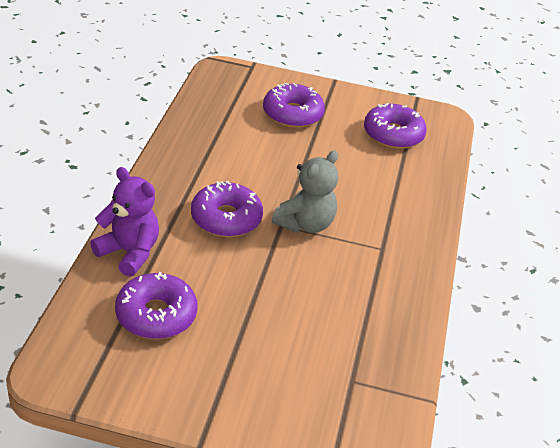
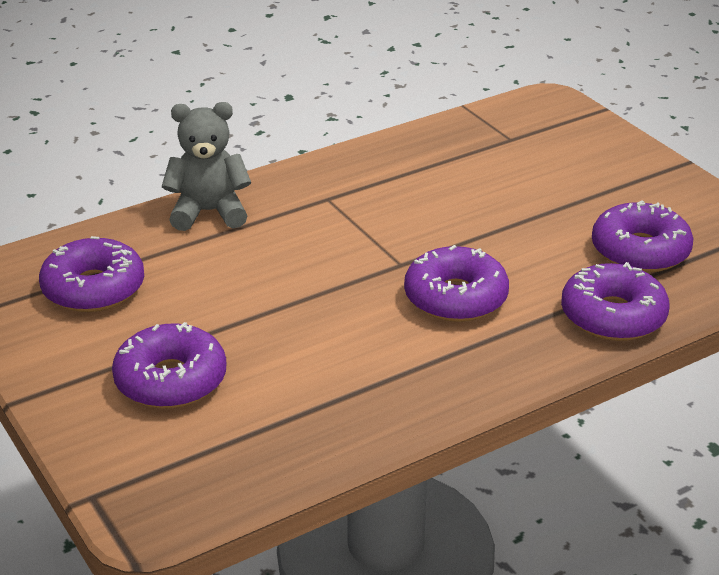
camera: 130 degrees left, 5 degrees down
purple teddy bear [90,167,159,277] -> purple donut [561,262,670,341]
grey teddy bear [272,150,338,233] -> grey teddy bear moved to [162,102,251,231]

